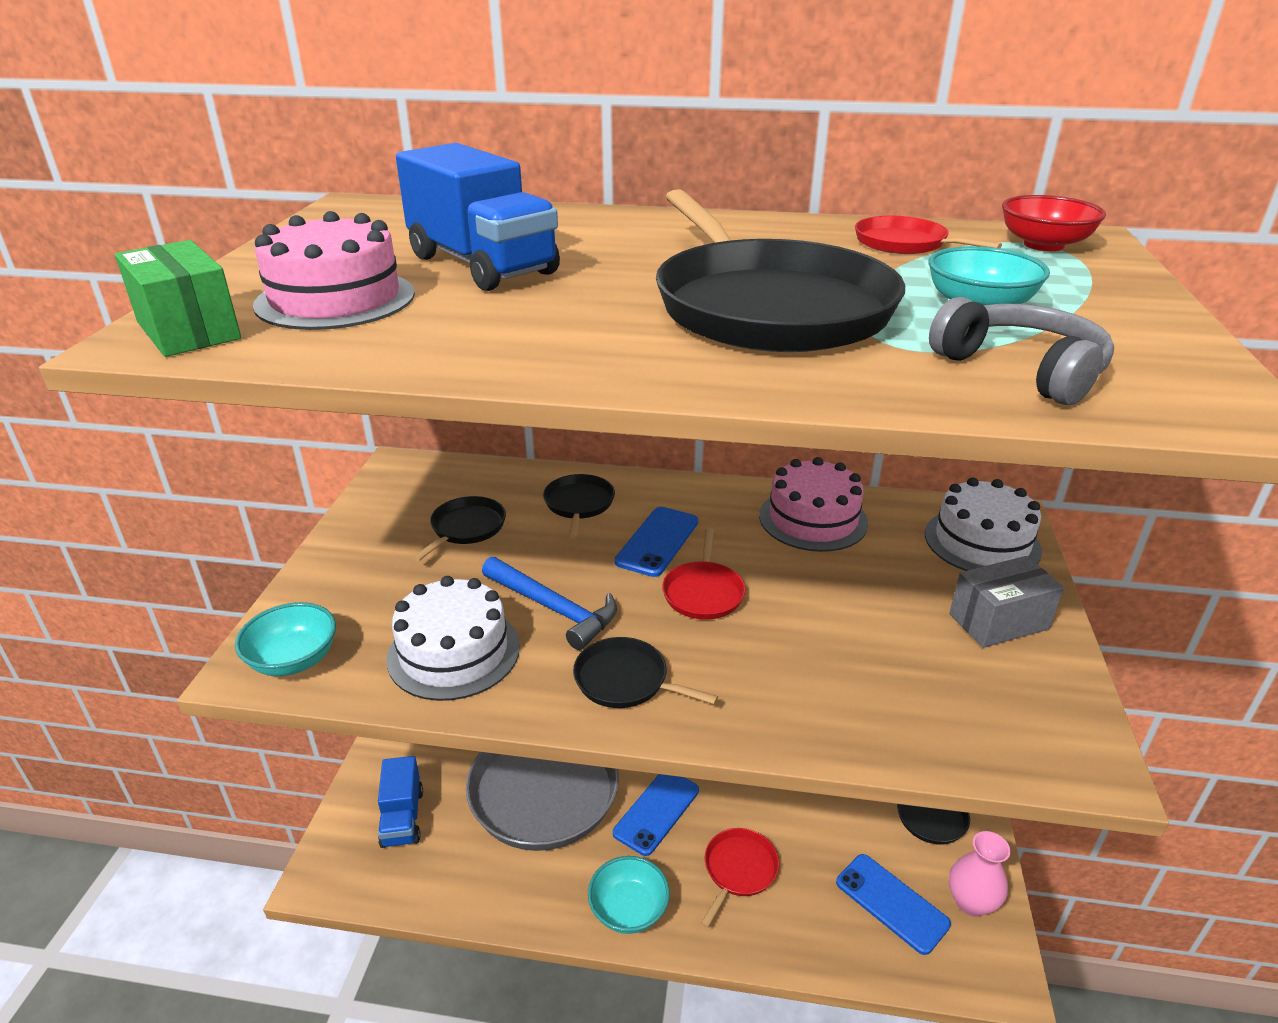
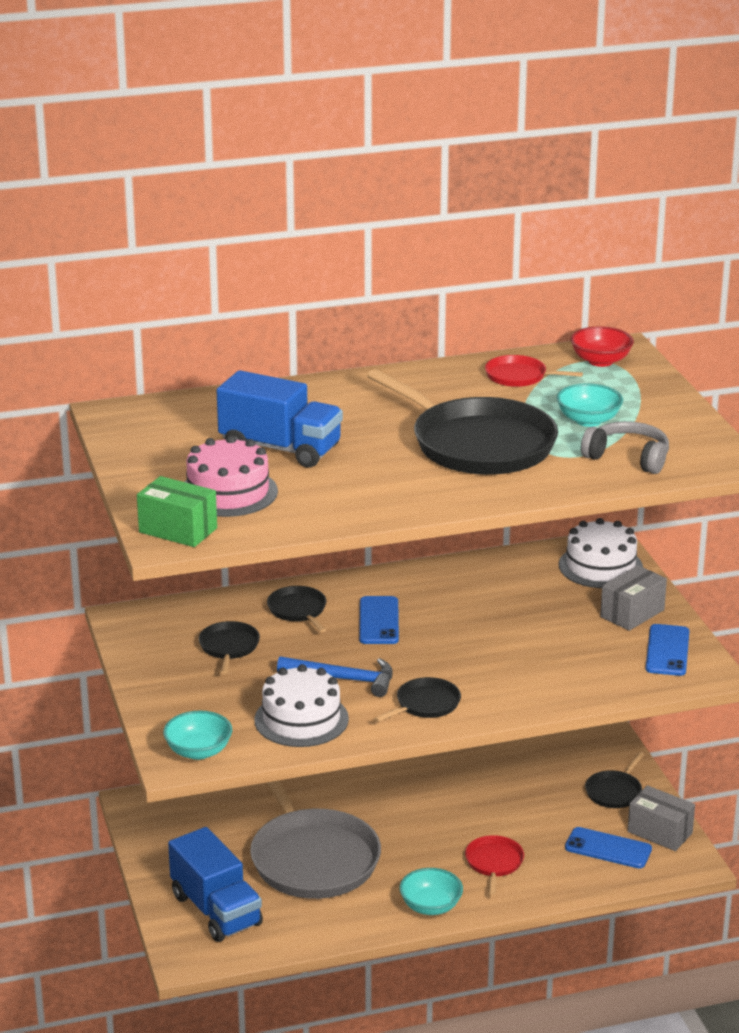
camera: 25 degrees left, 5 degrees down
blue truck [378,756,423,848] -> blue truck [168,827,263,942], size x1.59
black pan [573,637,718,708] -> black pan turned 135 degrees clockwise [374,677,461,722]
blue phone [613,774,699,856] -> blue phone moved to [646,624,689,676]
red pan [662,528,746,620] -> none
pink cake [759,457,868,552] -> none
pink vase [949,831,1011,917] -> grey box [628,785,695,851]

